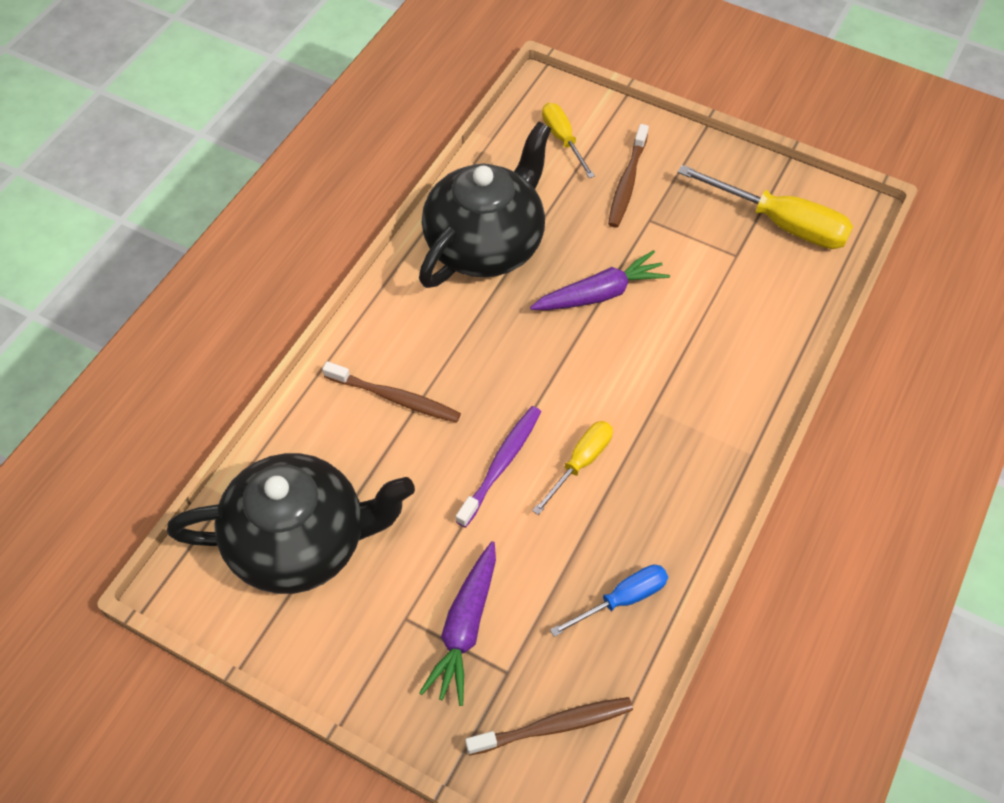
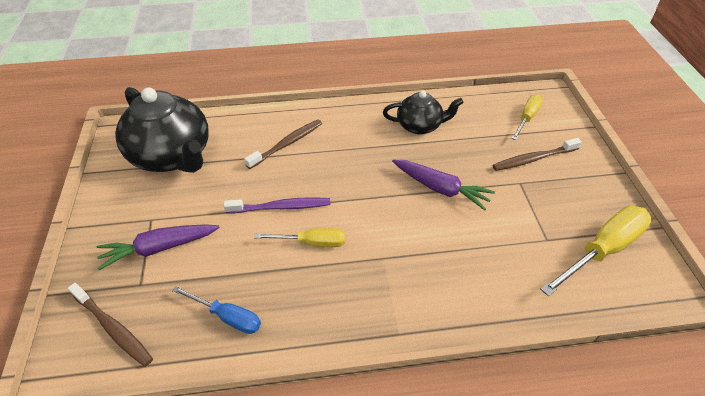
camera: 55 degrees right, 10 degrees down
brown toothbrush [322,361,461,423] -> brown toothbrush turned 120 degrees counterclockwise [244,120,322,169]
black teapot [419,121,551,288] -> black teapot [383,91,463,134], size x0.56
yellow screwdriver [678,165,853,249] -> yellow screwdriver turned 120 degrees counterclockwise [540,206,652,296]

